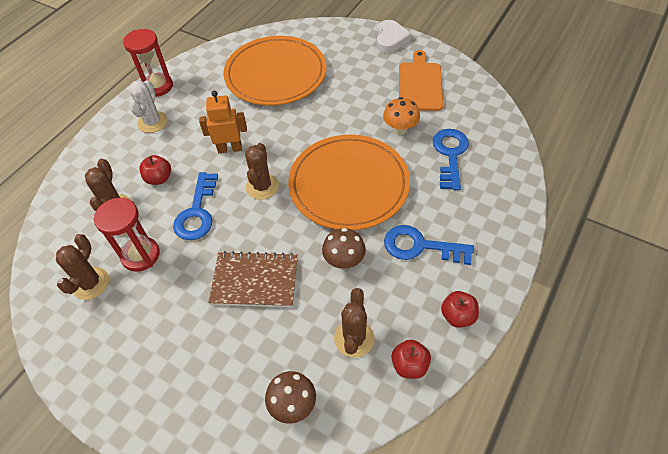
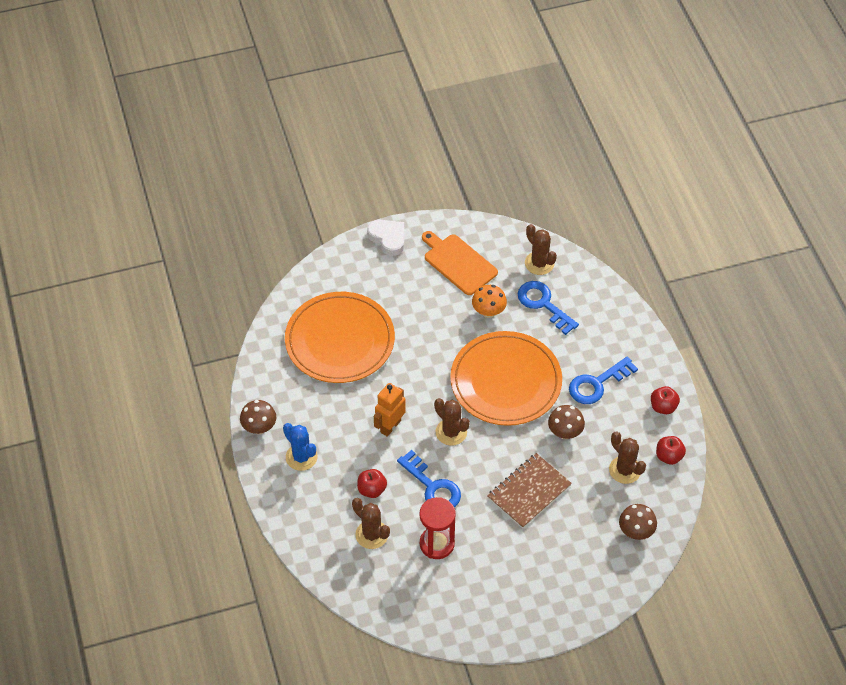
camera: 50 degrees left, 0 degrees up
brown cactus [56,234,109,300] -> brown cactus moved to [525,224,557,275]
red hourglass [123,29,173,97] -> brown mushroom [240,400,276,434]
white cactus [129,80,168,133] -> blue cactus [283,423,318,471]

